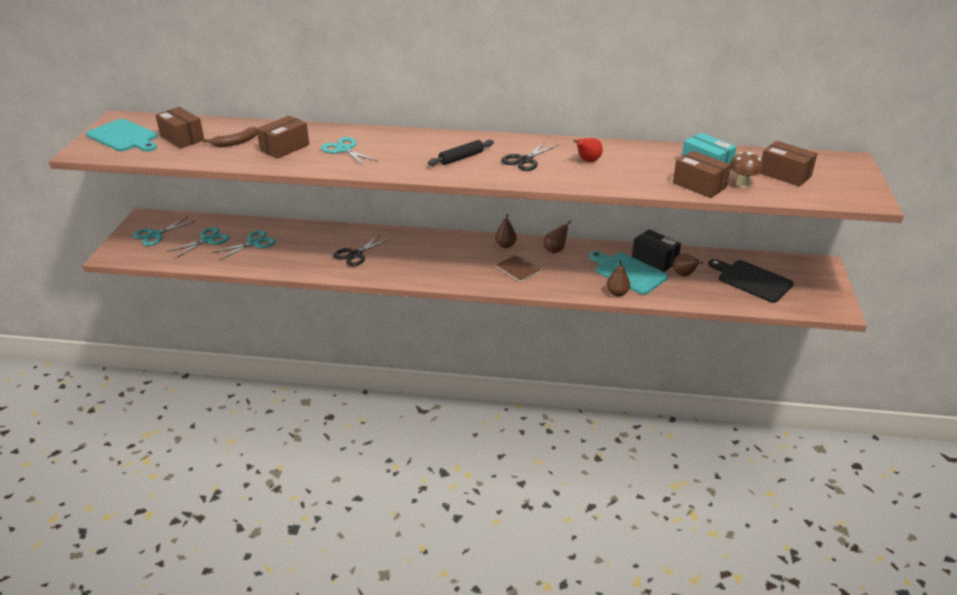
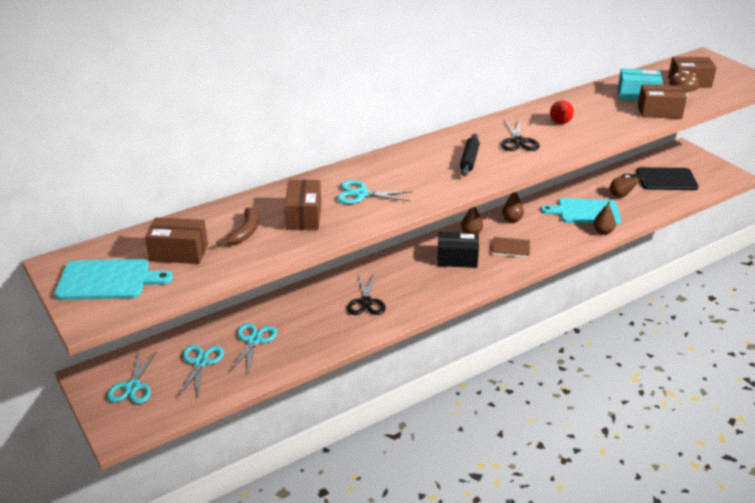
camera: 40 degrees left, 0 degrees up
black box [632,229,681,272] -> black box moved to [437,232,479,268]

